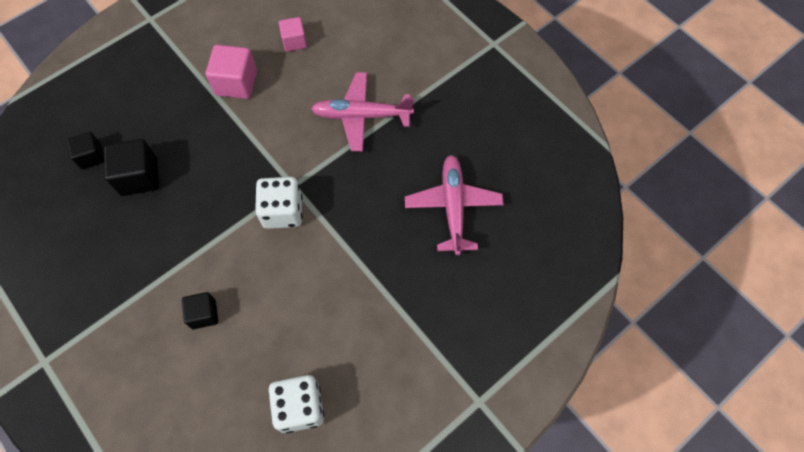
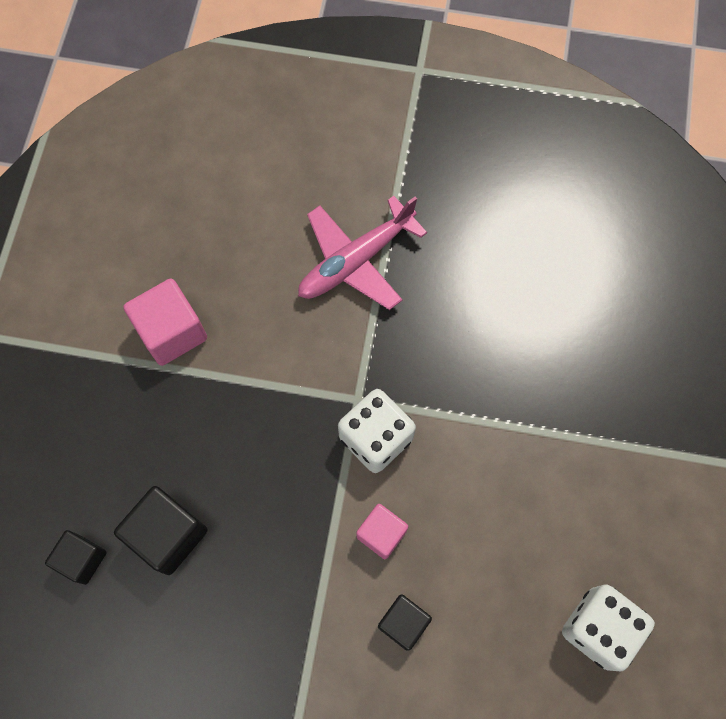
camera: 40 degrees left, 5 degrees up
pink cube [279,17,307,52] -> pink cube moved to [356,504,408,559]
pink plane [405,155,504,255] -> none

